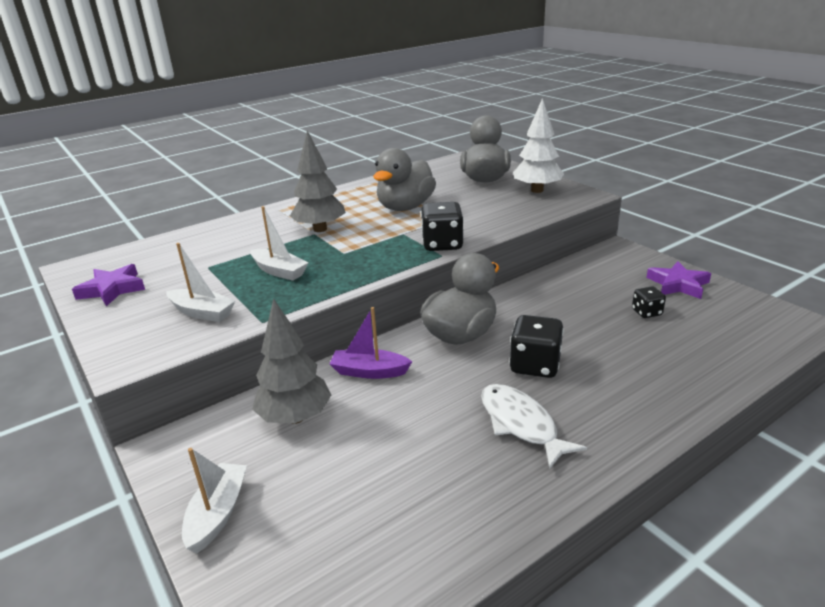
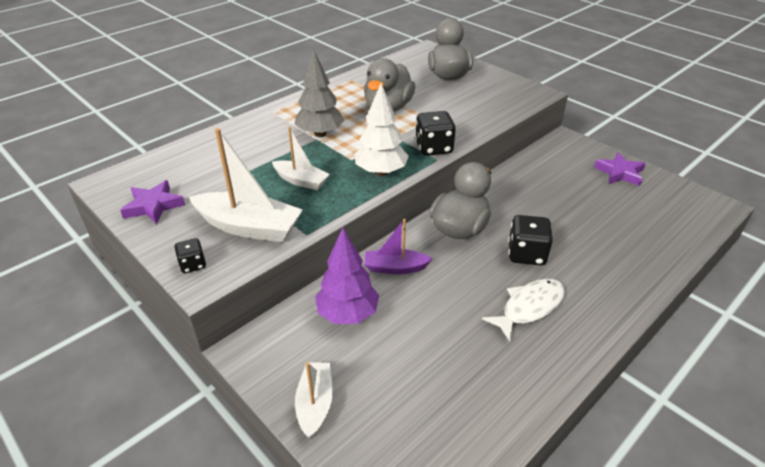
camera: 10 degrees left, 10 degrees up
white boat [166,243,235,322] -> white boat [189,128,303,242], size x1.67
grey tree [252,298,331,424] -> purple tree [315,228,379,324]
white fish [481,384,587,470] -> white fish turned 90 degrees clockwise [482,279,565,342]
white tree [513,98,564,193] -> white tree moved to [355,83,409,176]
black dice [632,286,666,318] -> black dice moved to [174,238,206,273]

